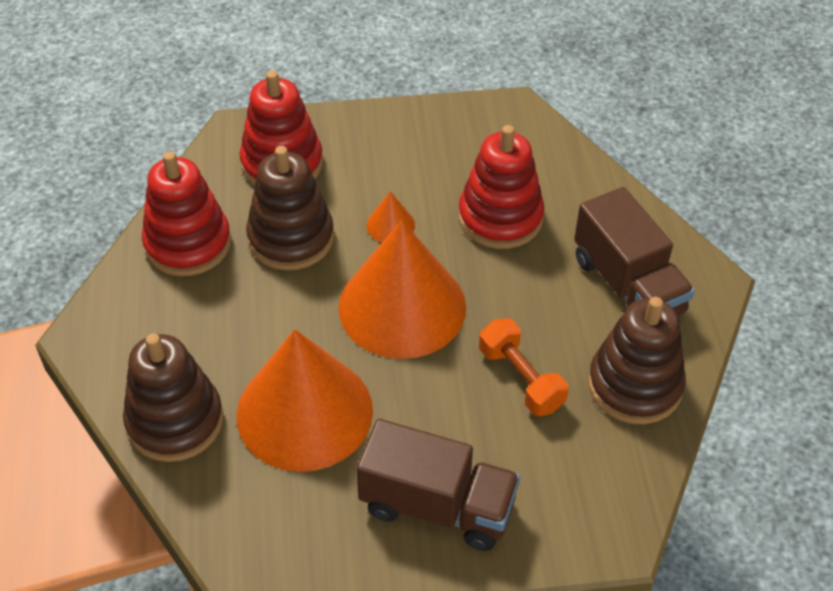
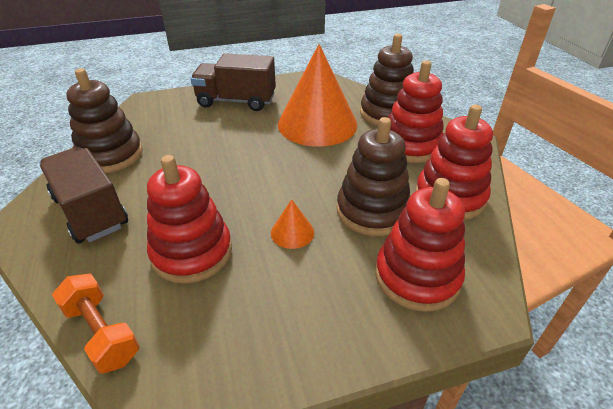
camera: 170 degrees right, 10 degrees down
orange cone [338,220,466,359] -> none
orange dumbbell [479,318,569,416] -> orange dumbbell moved to [52,274,140,374]
none -> red stacking toy [388,60,444,163]

